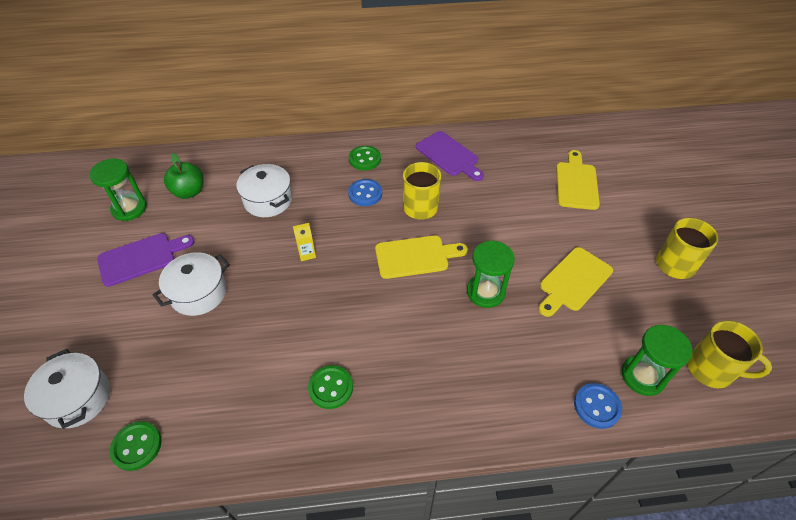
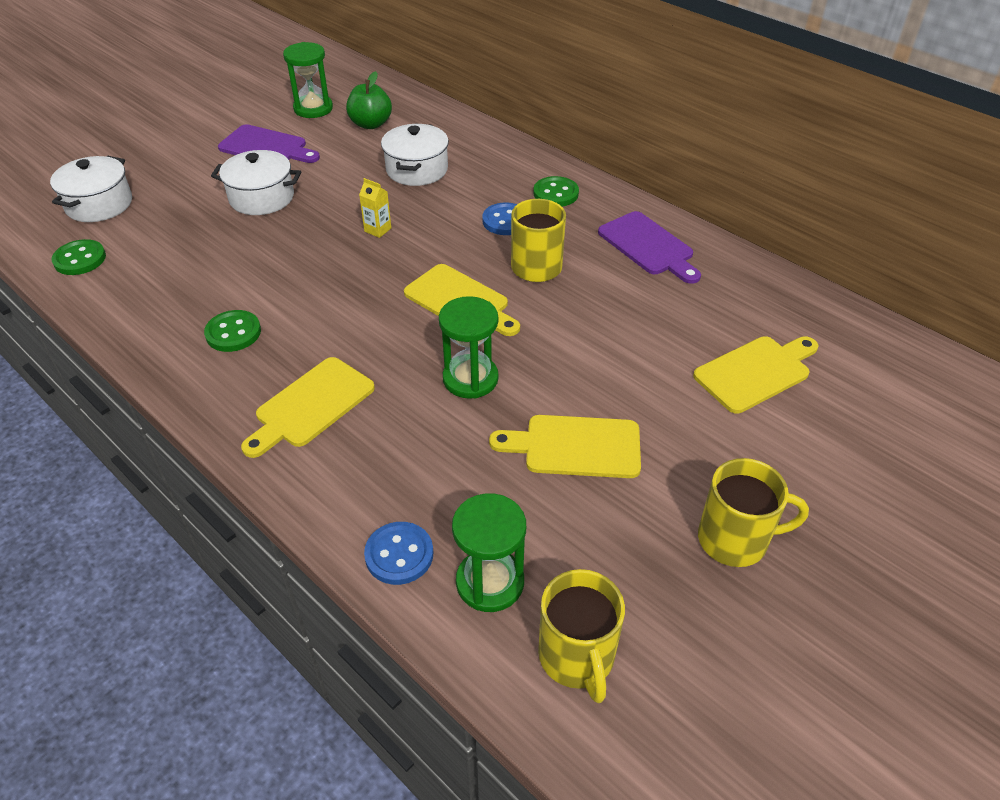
camera: 50 degrees right, 5 degrees down
purple cutting board [416,131,484,181] -> purple cutting board turned 45 degrees counterclockwise [598,211,701,284]
none -> yellow cutting board [241,357,375,458]

